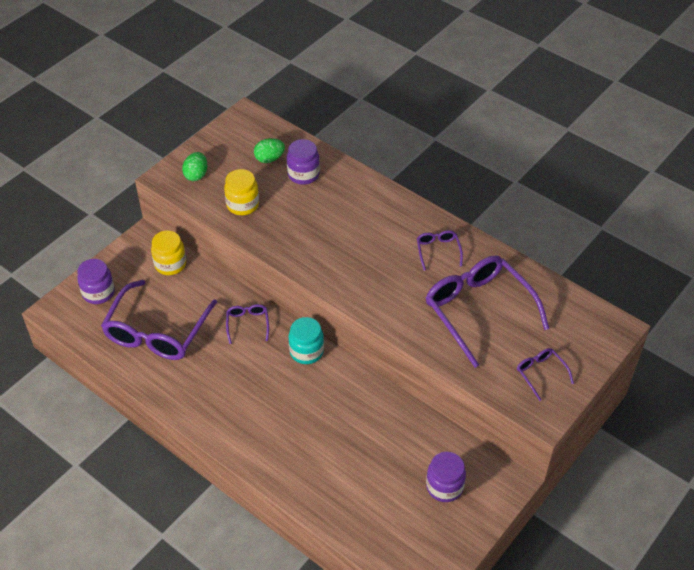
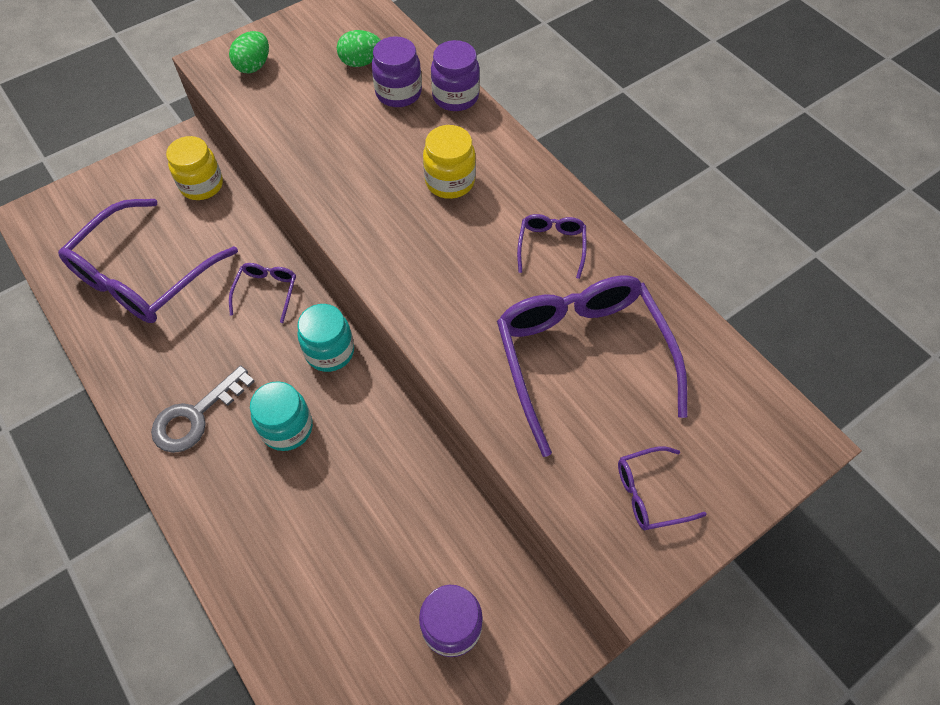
camera: 15 degrees right, 10 degrees up
purple jar [77,259,115,304] -> purple jar moved to [431,40,480,111]
yellow jar [224,169,259,215] -> yellow jar moved to [423,125,476,199]
purple glasses [517,348,574,401] -> purple glasses turned 90 degrees counterclockwise [618,446,707,530]
none -> grey key [151,365,255,453]
none -> turquoise jar [250,381,313,451]

